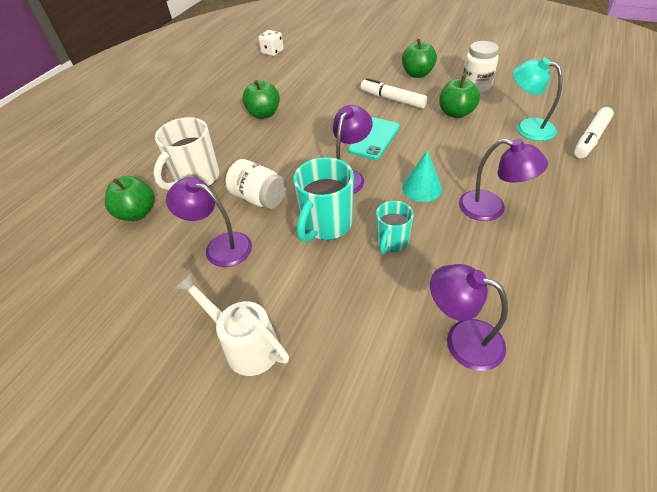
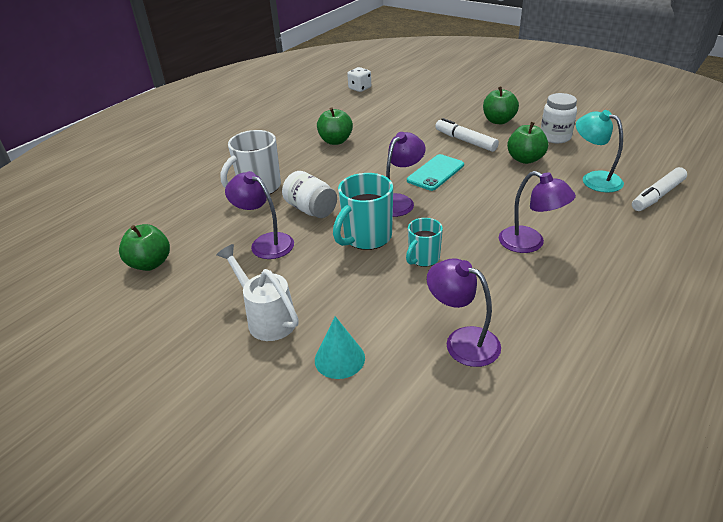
camera: 10 degrees right, 10 degrees down
green apple [105,176,155,221] -> green apple moved to [119,224,170,271]
turquoise cone [402,150,442,202] -> turquoise cone moved to [315,316,365,379]

